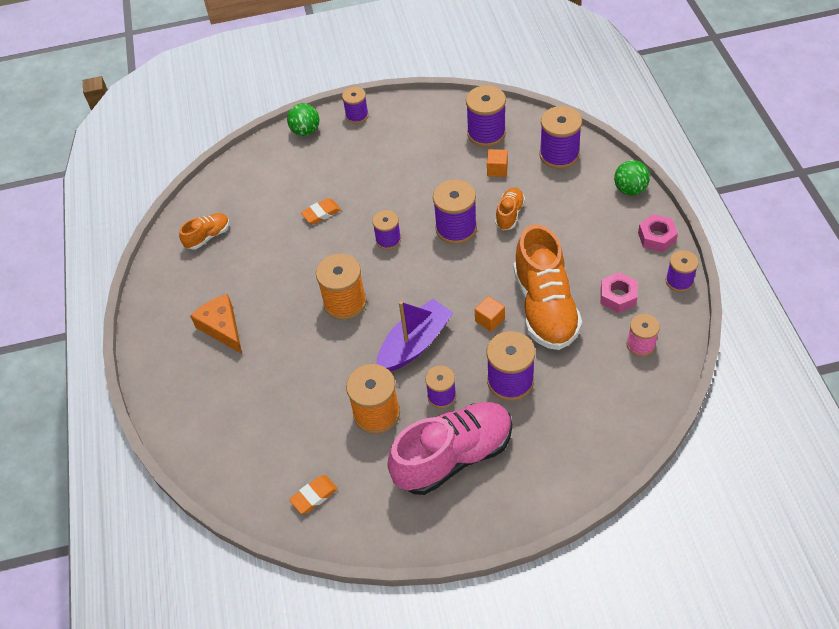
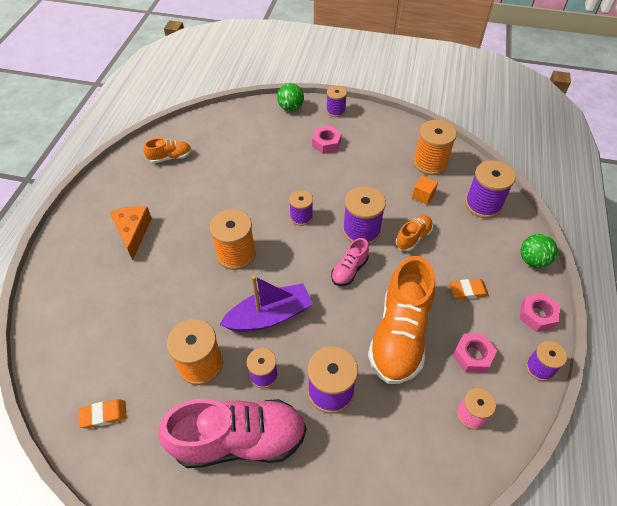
camera: 20 degrees right, 0 degrees up
orange eraser [301,198,341,224] -> orange eraser moved to [449,279,489,300]
purple spool [466,85,506,147] -> orange spool [413,120,457,175]
orange cube [475,296,505,332] -> none
none -> pink nut [312,126,342,154]
none -> pink shoe [331,238,369,286]

